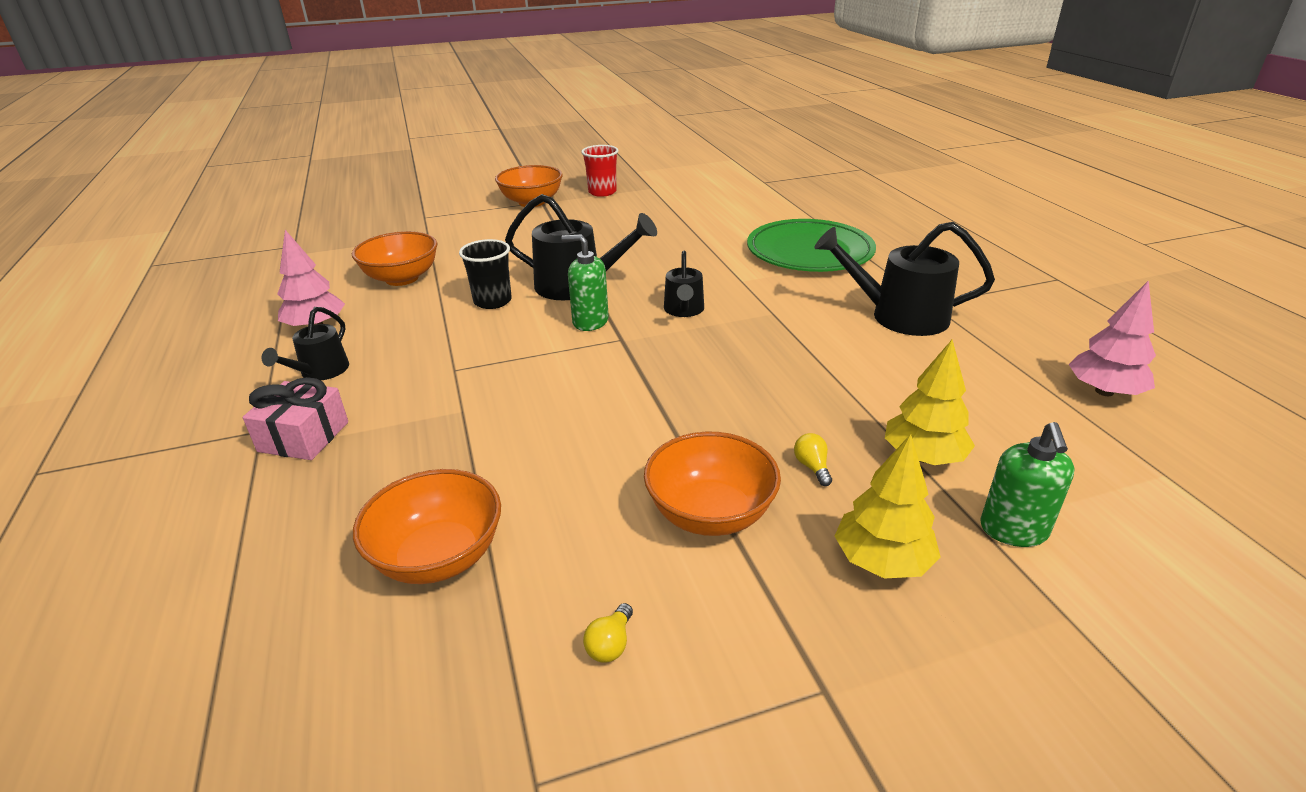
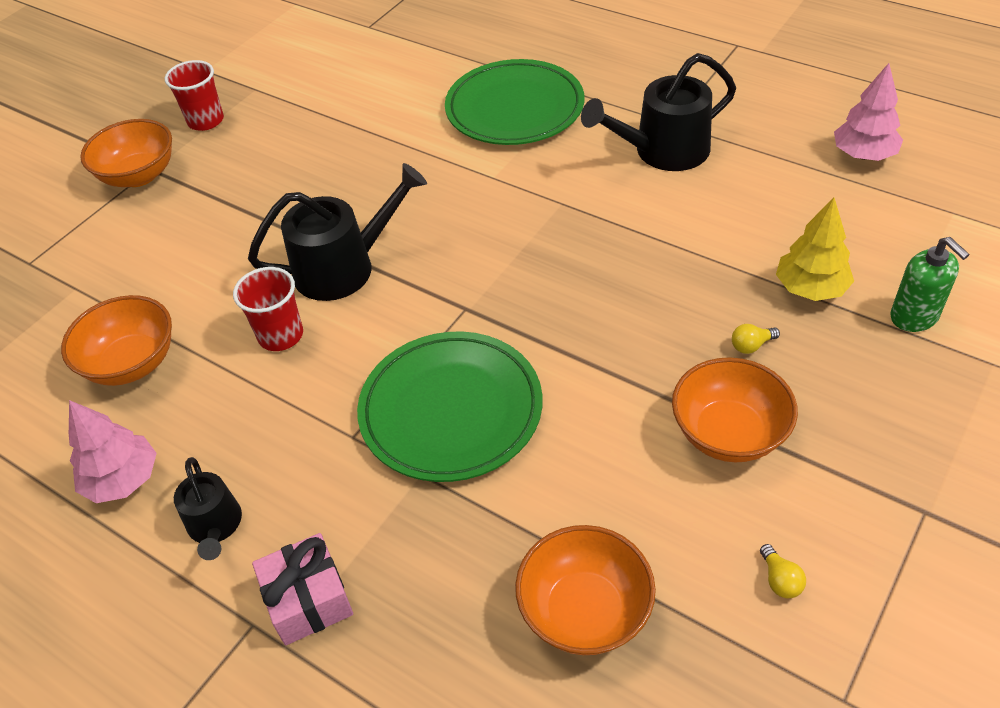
camera: 35 degrees left, 15 degrees up
black cup [459,239,512,309] -> red cup [233,267,303,351]
green soap dispenser [561,234,609,331] -> none
black watering can [664,251,704,317] -> none
yellow light bulb [794,433,832,486] -> yellow light bulb turned 60 degrees counterclockwise [732,324,780,354]
yellow tree [835,434,940,579] -> none
none -> green plate [357,332,543,482]

